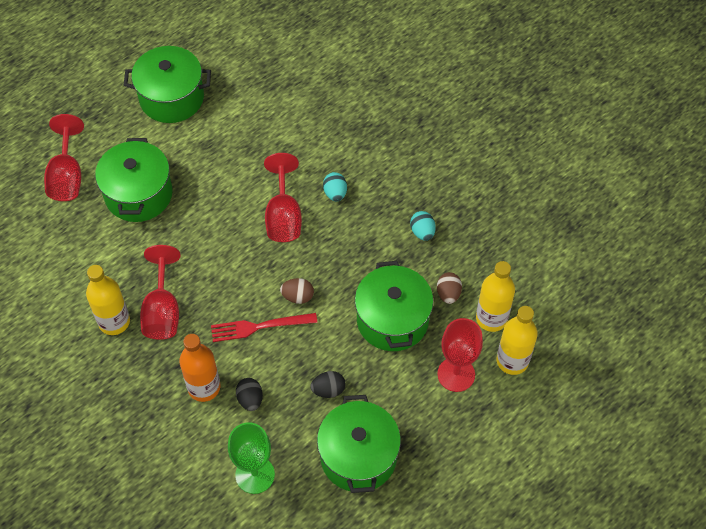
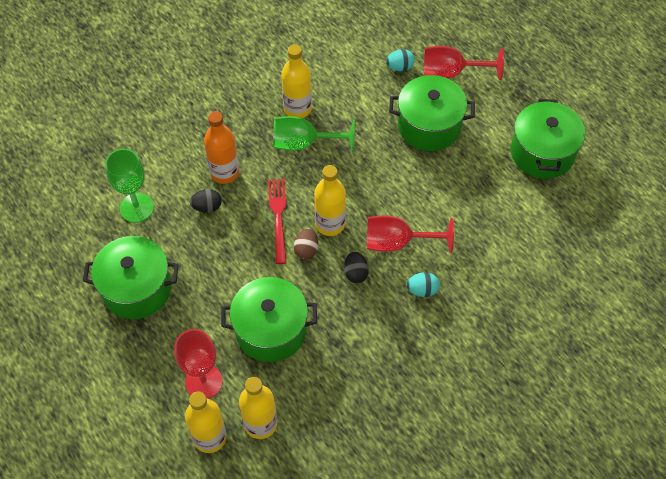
camera: 95 degrees right, 0 degrees up
red goblet [140,245,181,340] -> green goblet [273,116,355,153]
black egg [311,371,346,398] -> black egg moved to [344,252,369,283]
turquoise egg [410,211,436,241] -> turquoise egg moved to [386,49,415,71]
brown egg [437,272,462,304] -> none
none -> yellow bottle [314,165,346,236]

